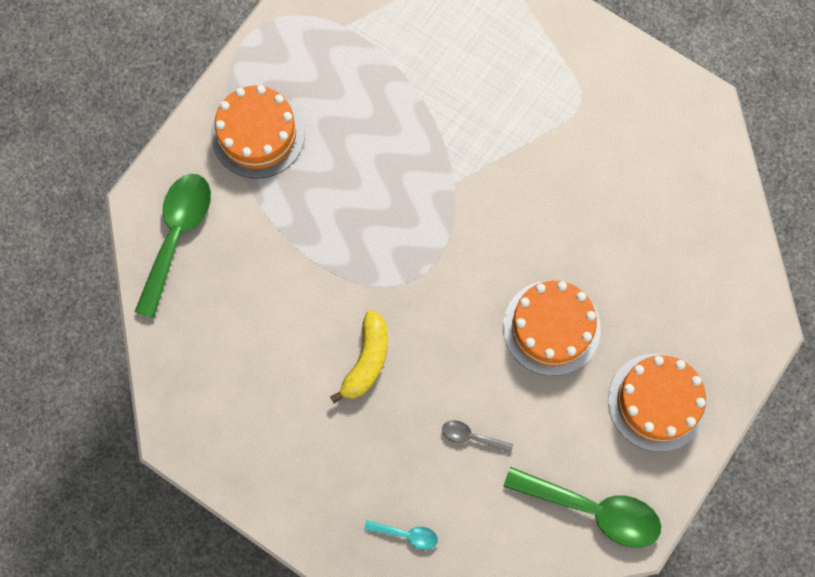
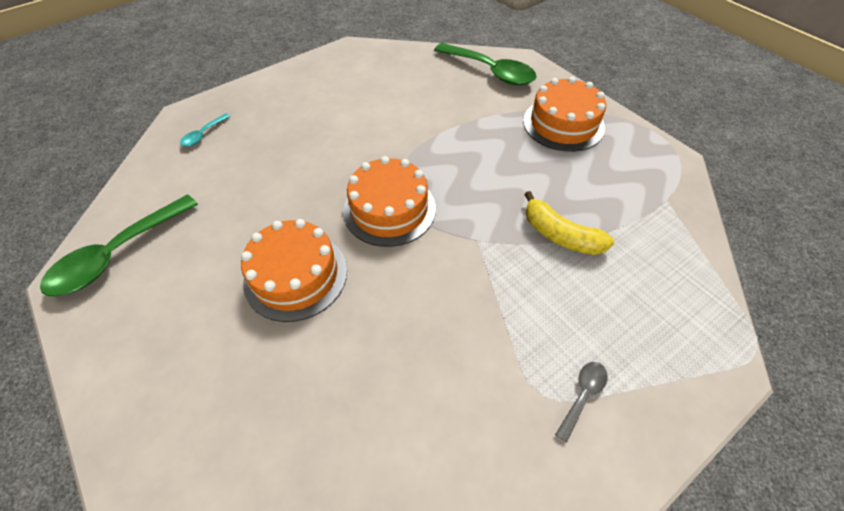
camera: 110 degrees right, 20 degrees down
yellow banana [330,310,388,404] -> yellow banana moved to [524,191,614,255]
grey spoon [442,420,513,454] -> grey spoon moved to [555,362,608,442]
orange cake [608,353,707,452] -> orange cake moved to [343,156,436,247]

